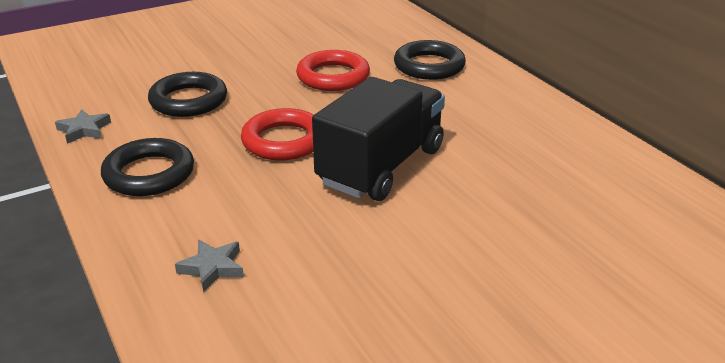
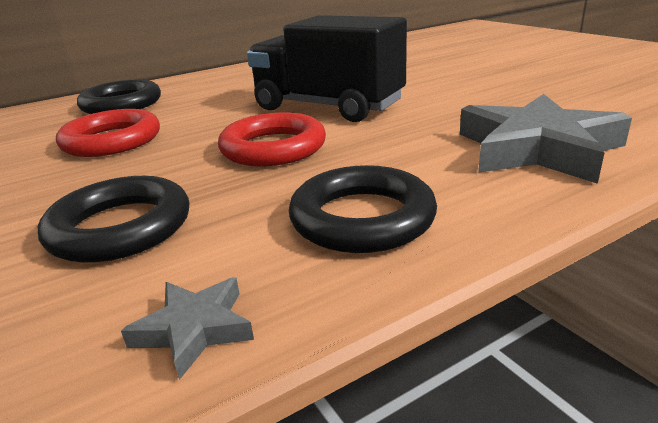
camera: 90 degrees left, 5 degrees down
grey star [175,240,244,292] -> grey star [460,94,632,184], size x2.16

